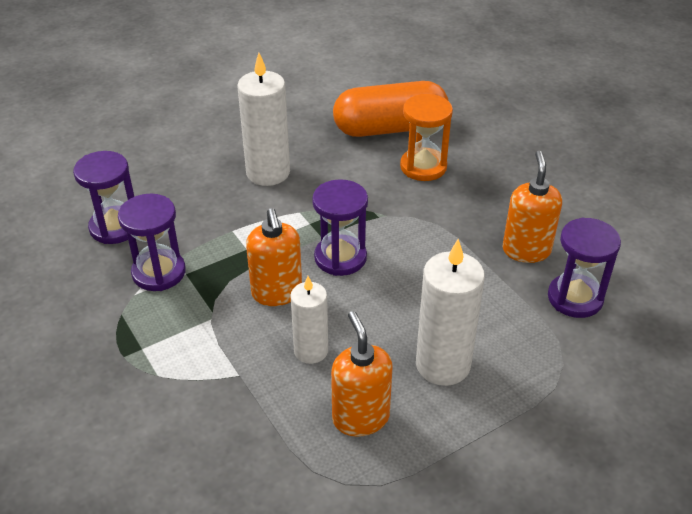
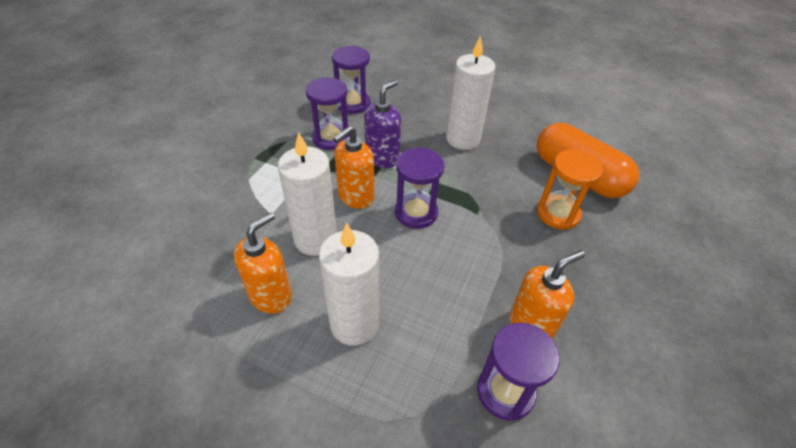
camera: 55 degrees right, 5 degrees up
white candle [290,276,328,364] -> white candle [278,132,337,256], size x1.58
none -> purple soap dispenser [364,80,401,168]

